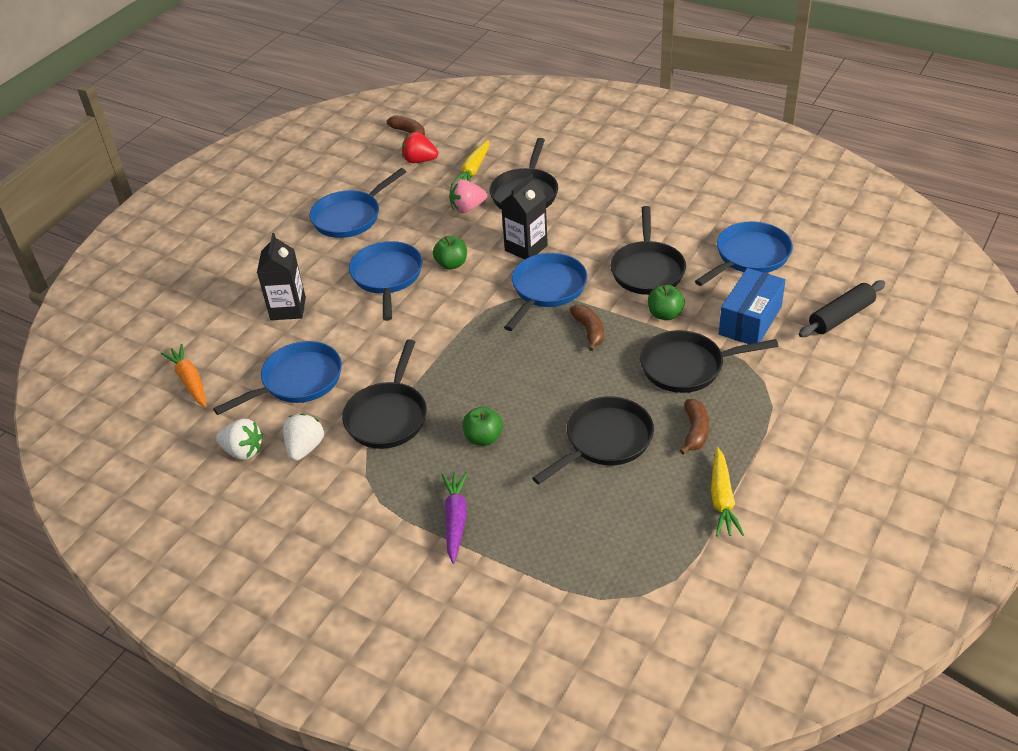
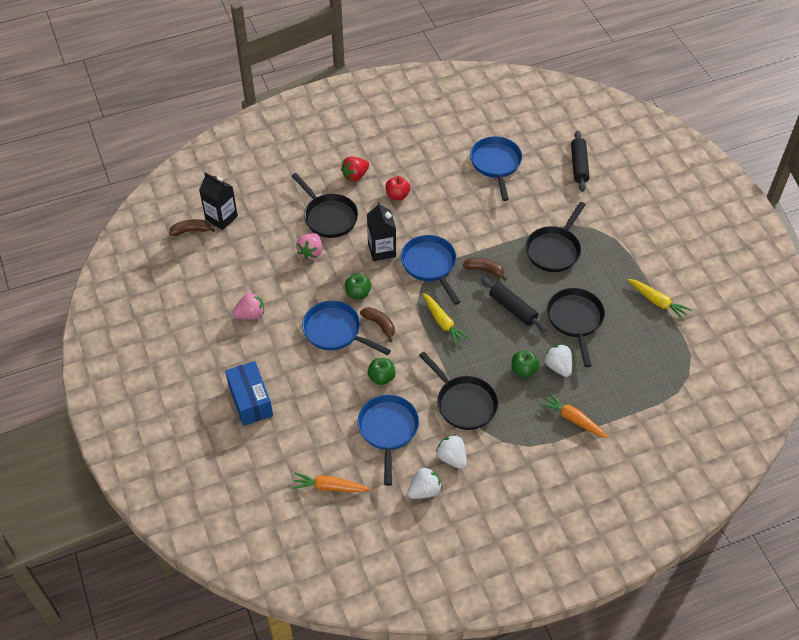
camera: 55 degrees left, 10 degrees up
black carton [257,233,306,320] -> black carton moved to [199,172,238,230]
blue pan [310,168,406,238] -> pink strawberry [232,292,264,319]
red strawberry [402,132,438,163] -> red strawberry moved to [341,157,369,182]
purple carrot [442,472,468,564] -> orange carrot [540,392,608,438]
yellow carrot [451,140,489,184] -> yellow carrot moved to [422,293,469,346]
black pan [610,206,686,295] -> none
green apple [648,285,685,320] -> green apple moved to [368,358,396,385]
brown banana [680,399,709,454] -> brown banana moved to [360,307,395,342]
blue box [719,268,786,344] -> blue box moved to [225,361,273,426]
none -> red apple [385,176,410,200]
none -> black rolling pin [481,277,547,331]
none -> white strawberry [544,344,572,377]

